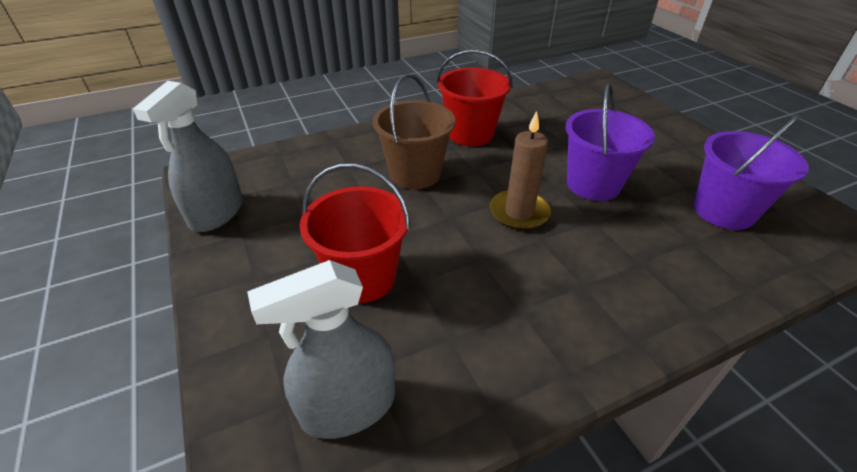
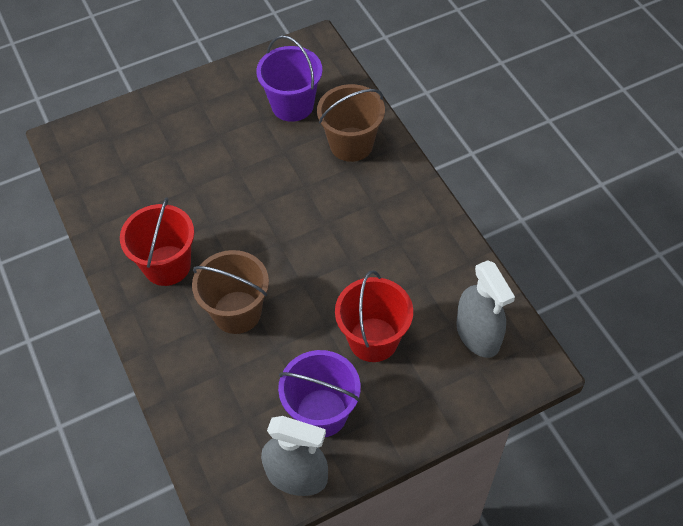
camera: 90 degrees left, 15 degrees up
brown candle [490,111,551,230] -> none
purple bucket [566,83,655,201] -> purple bucket moved to [278,350,361,437]
none -> brown bucket [317,84,385,162]

